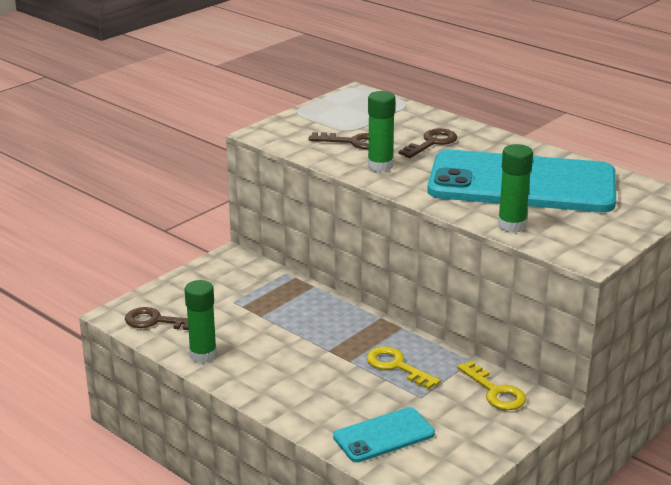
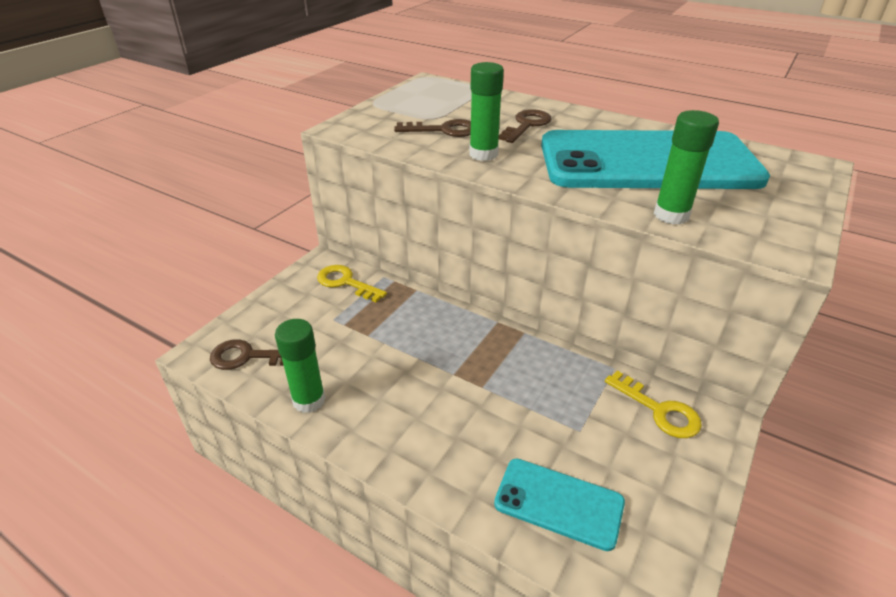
camera: 10 degrees left, 10 degrees up
turquoise phone [333,407,435,462] -> turquoise phone turned 60 degrees clockwise [494,458,625,551]
yellow key [367,347,441,389] -> yellow key moved to [317,265,387,302]

